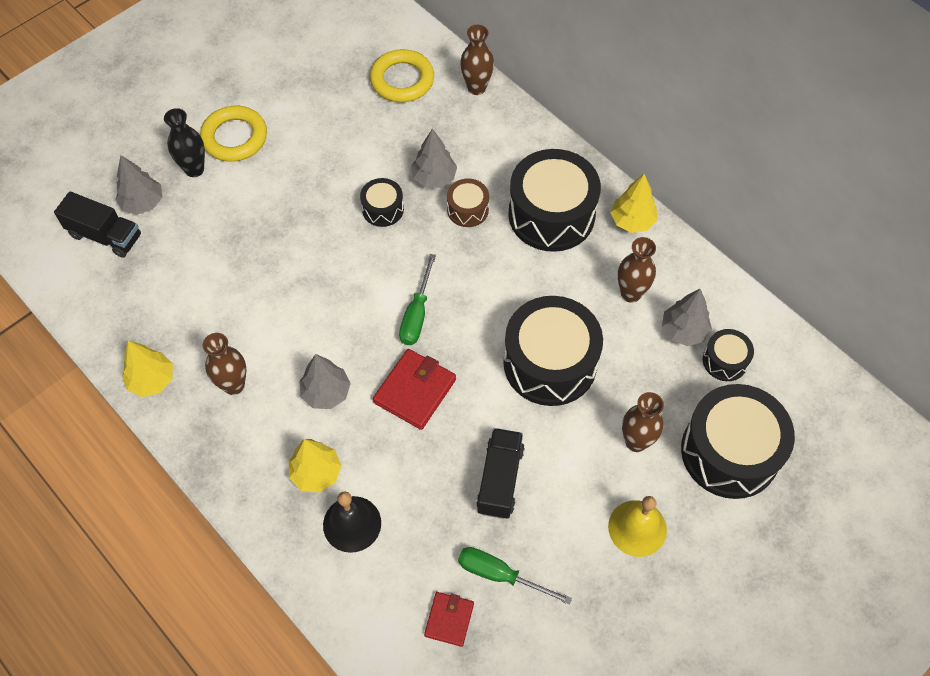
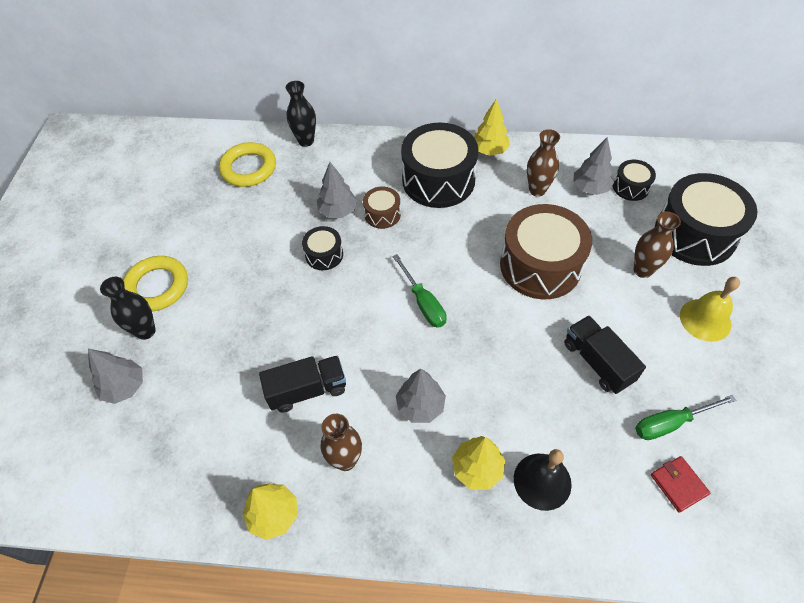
camera: 40 degrees left, 5 degrees down
black truck [54,191,141,258] -> black truck moved to [259,355,346,413]
red wallet [373,349,456,430] -> none
brown vase [460,25,494,95] -> black vase [286,81,316,147]
black drum [503,296,603,406] -> brown drum [500,204,592,299]

